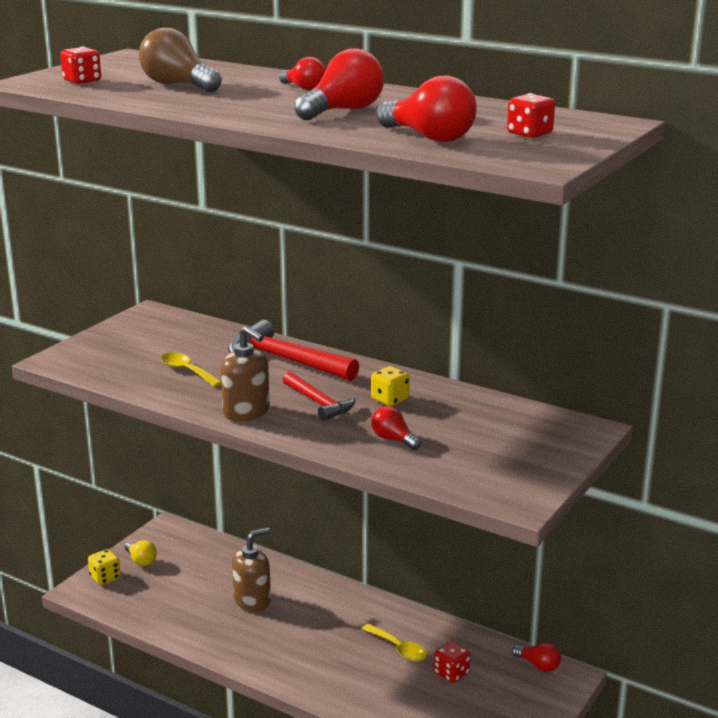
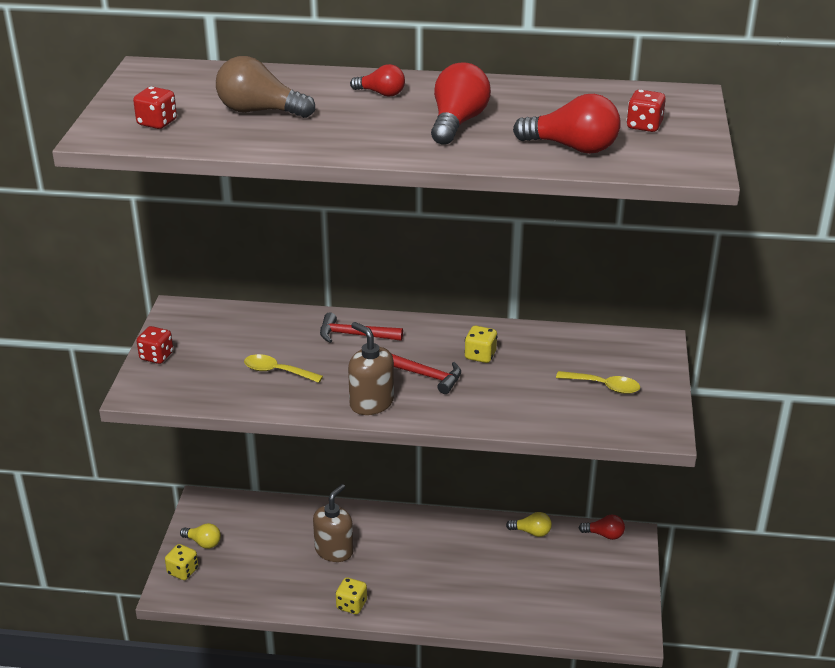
camera: 25 degrees left, 10 degrees up
brown soap dispenser [221,326,270,421] -> brown soap dispenser turned 150 degrees counterclockwise [348,322,394,415]
red hammer [228,320,359,381] -> red hammer [320,312,403,343], size x0.61
yellow spoon [362,624,427,662] -> yellow spoon moved to [556,371,640,394]
red light bulb [371,406,421,450] -> none
red dice [434,641,470,683] -> red dice moved to [137,326,173,364]
none -> yellow dice [336,577,367,614]
none -> yellow light bulb [506,512,552,537]

